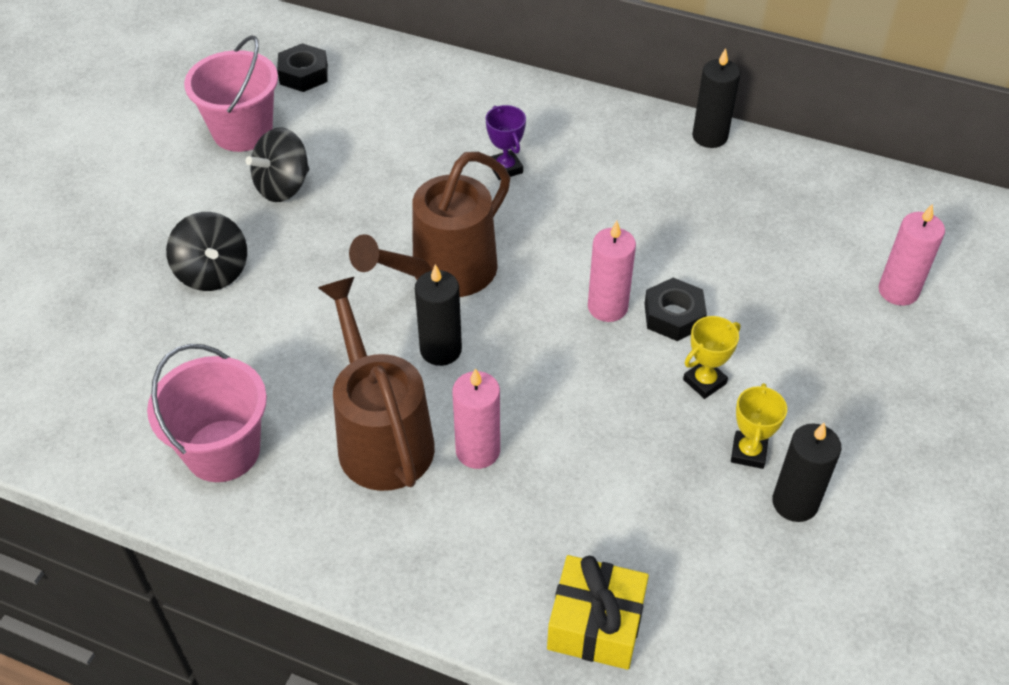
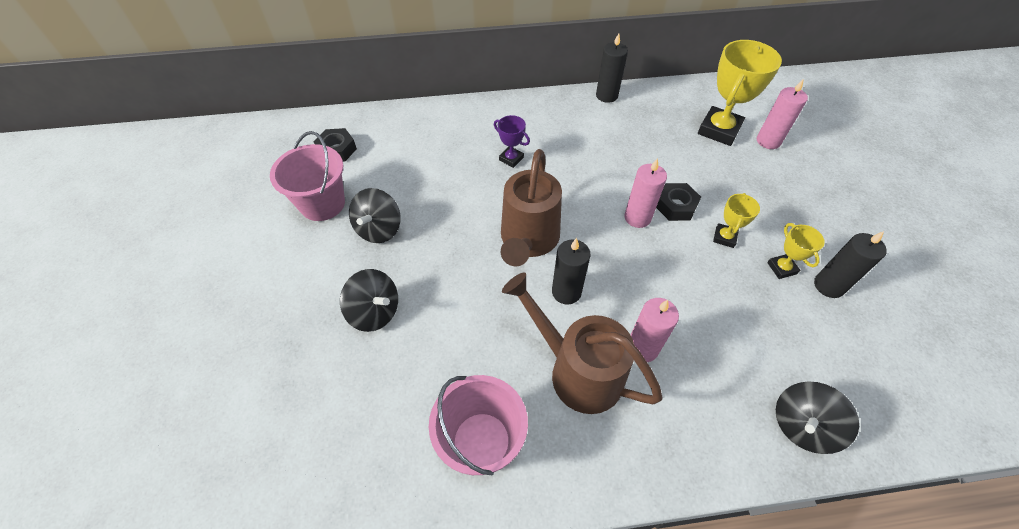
camera: 30 degrees left, 5 degrees up
yellow gift [547,555,649,670] -> black spinning top [776,382,859,454]
none -> yellow trophy [698,40,782,146]

